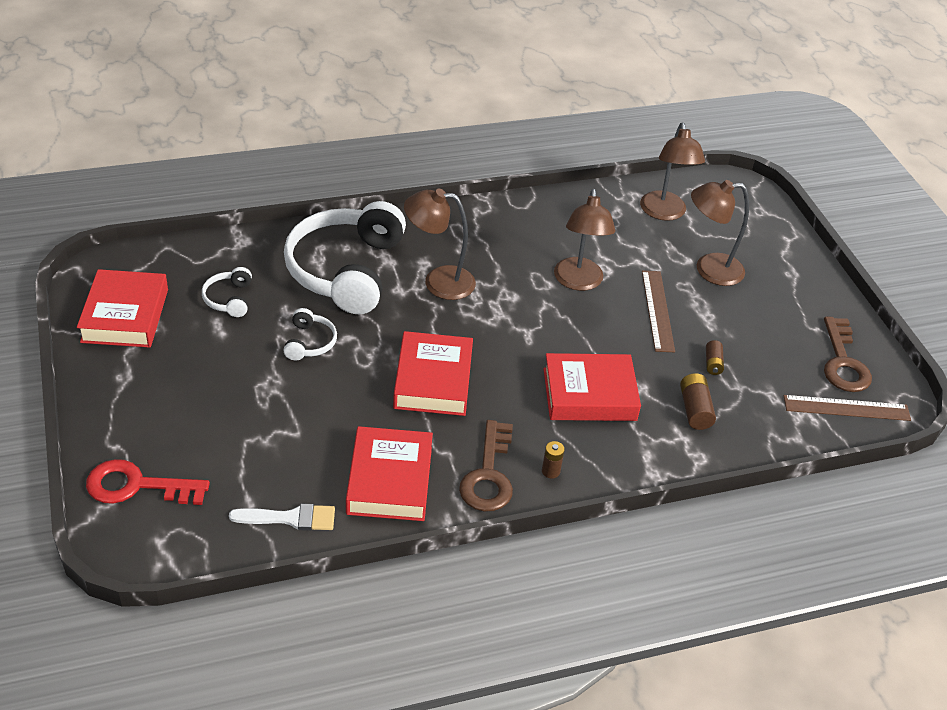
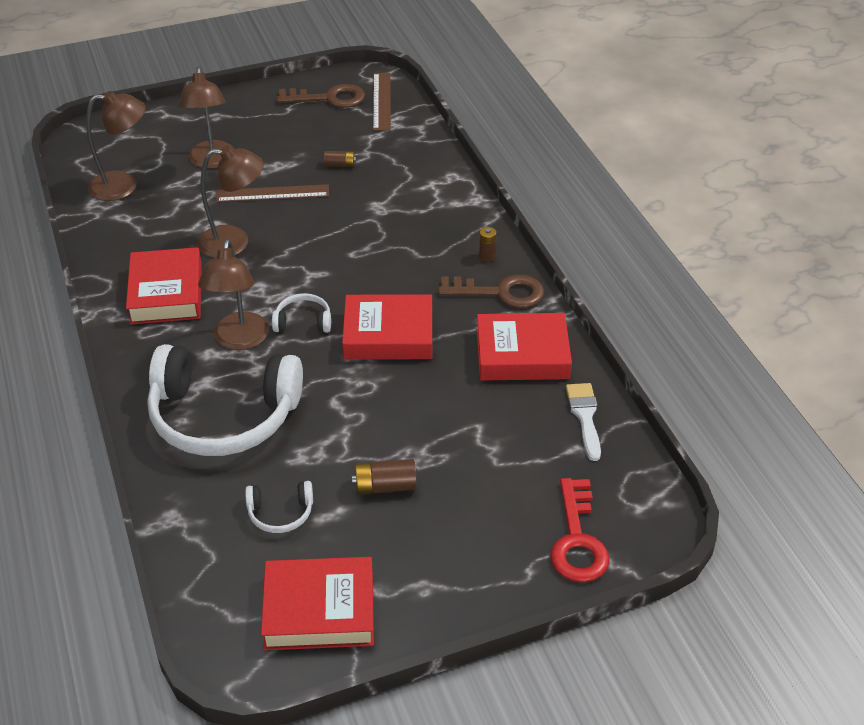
camera: 90 degrees left, 0 degrees up
white headphones [283,308,337,360] -> white headphones moved to [272,293,331,333]
red book [543,353,641,421] -> red book moved to [126,247,202,324]
brown battery [680,373,716,430] -> brown battery moved to [352,459,417,495]

